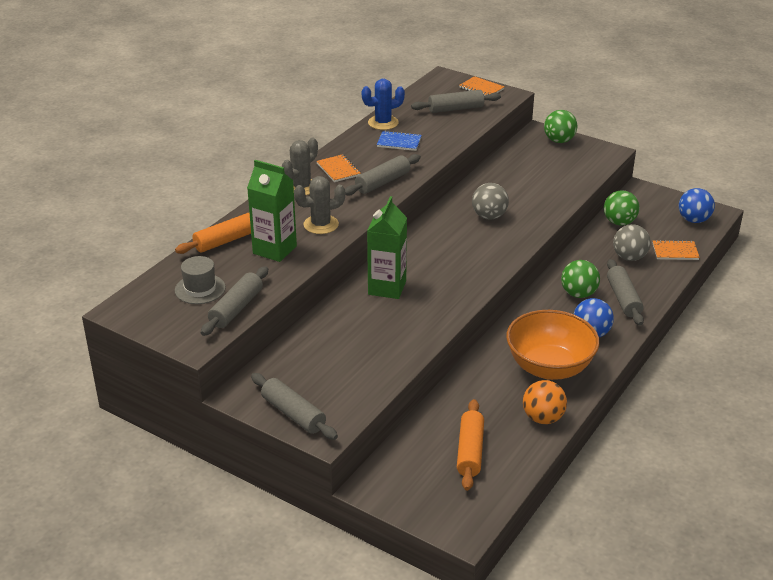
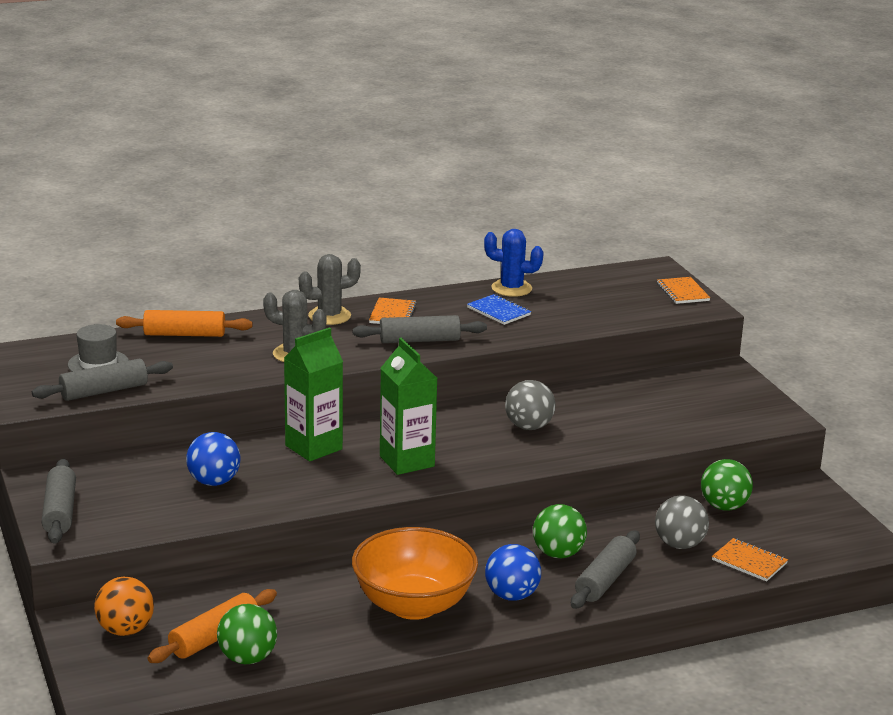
camera: 35 degrees right, 10 degrees down
green carton [247,160,297,262] -> green carton moved to [380,338,437,475]
grey rolling pin [411,90,501,113] -> none
orange ball [523,380,567,424] -> orange ball moved to [94,577,154,636]
green ball [544,110,577,143] -> green ball moved to [217,604,277,664]
blue ball [679,188,715,223] -> blue ball moved to [186,432,241,486]

